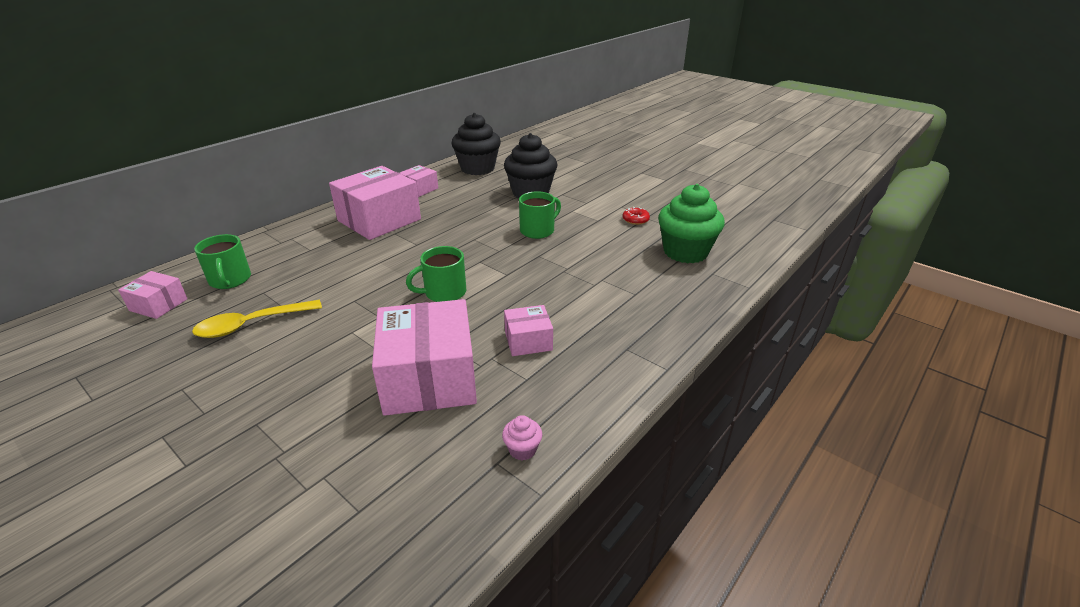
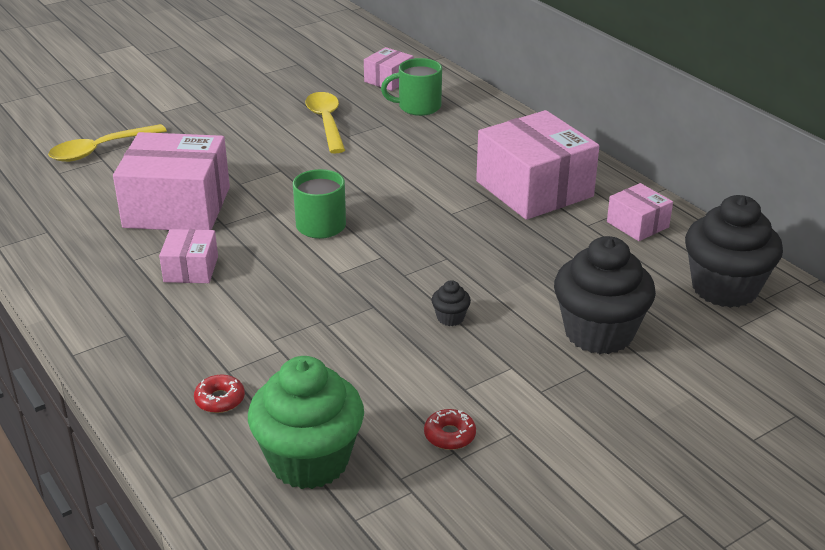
camera: 105 degrees right, 0 degrees up
pink cupcake [502,415,542,461] -> none
green mug [519,191,561,239] -> black cupcake [432,280,471,326]
none -> yellow spoon [48,124,167,162]
none -> red donut [194,375,245,413]

